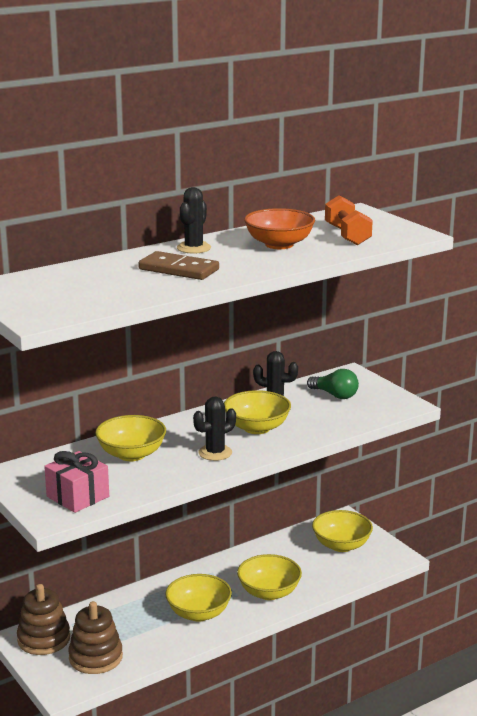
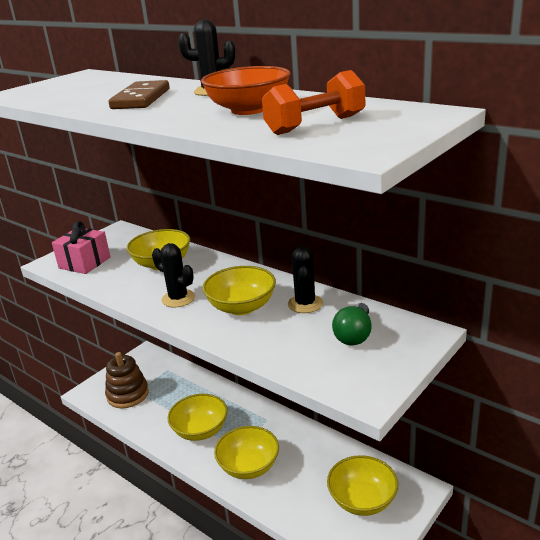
camera: 75 degrees right, 5 degrees up
brown stacking toy [17,584,70,655] -> none

